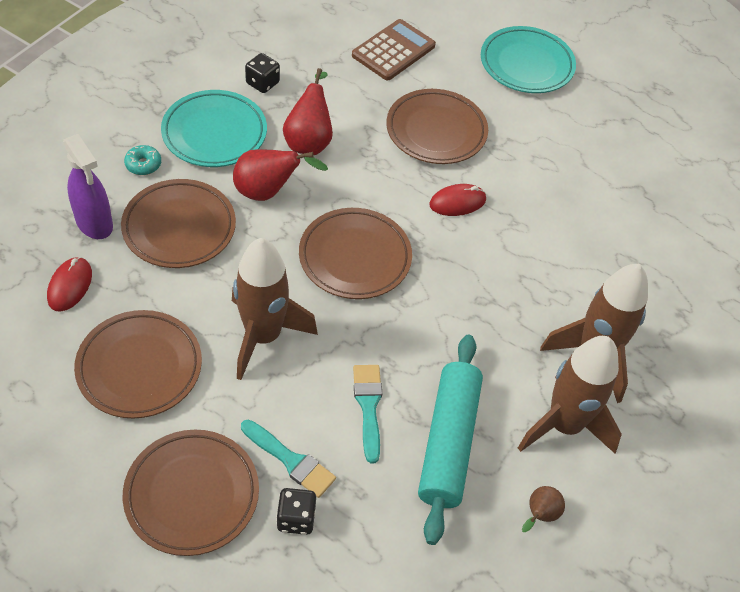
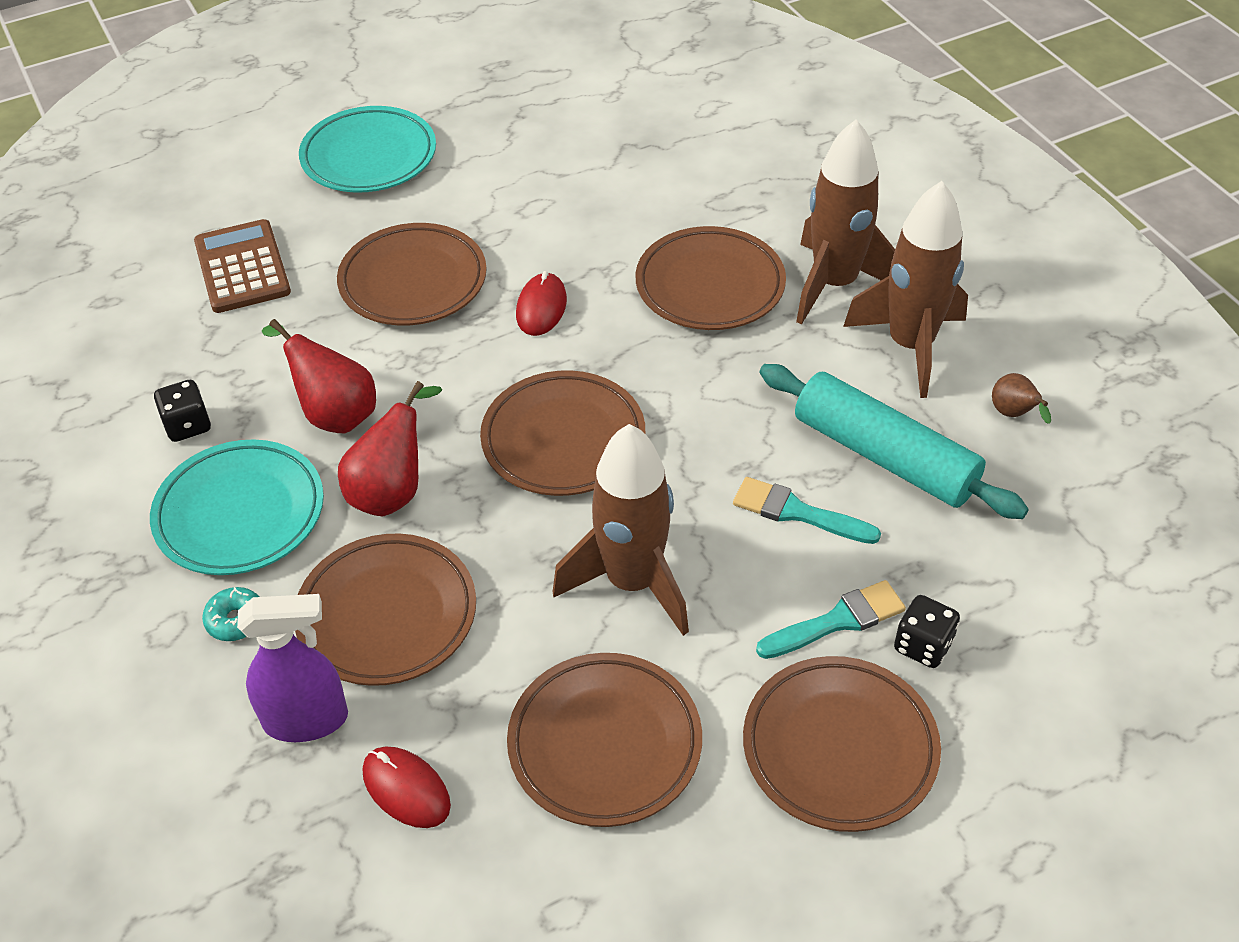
camera: 55 degrees left, 5 degrees down
none -> brown plate [636,226,786,330]

